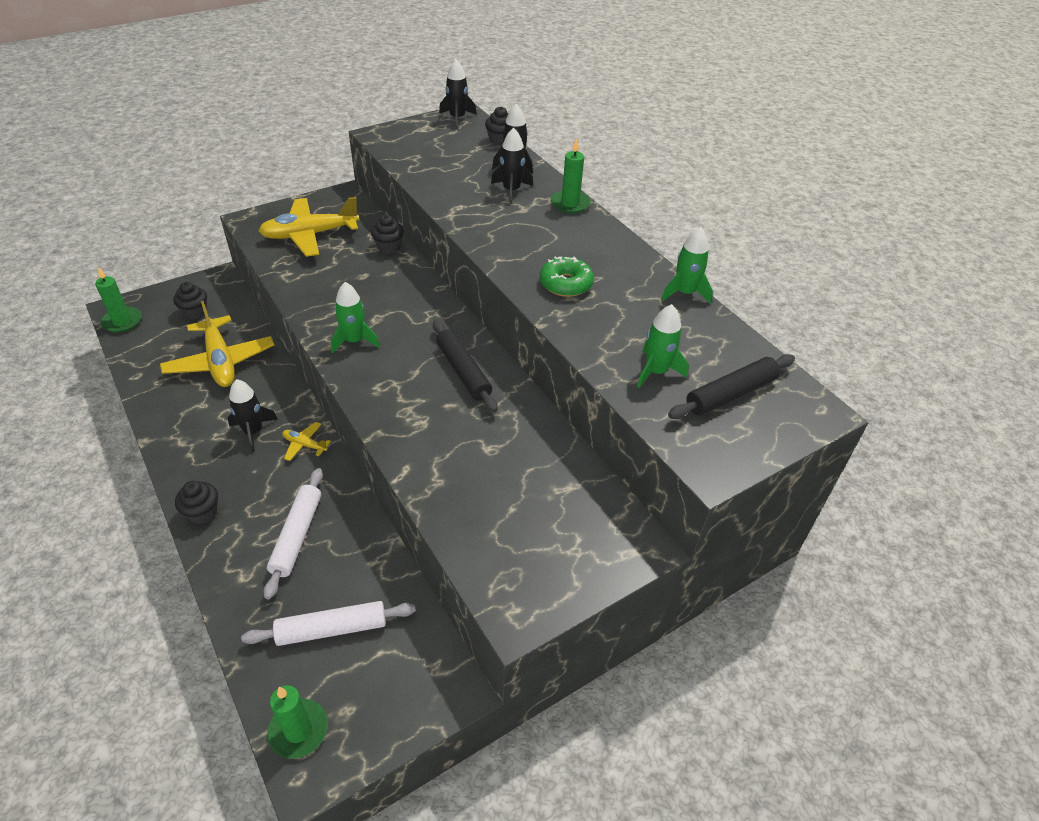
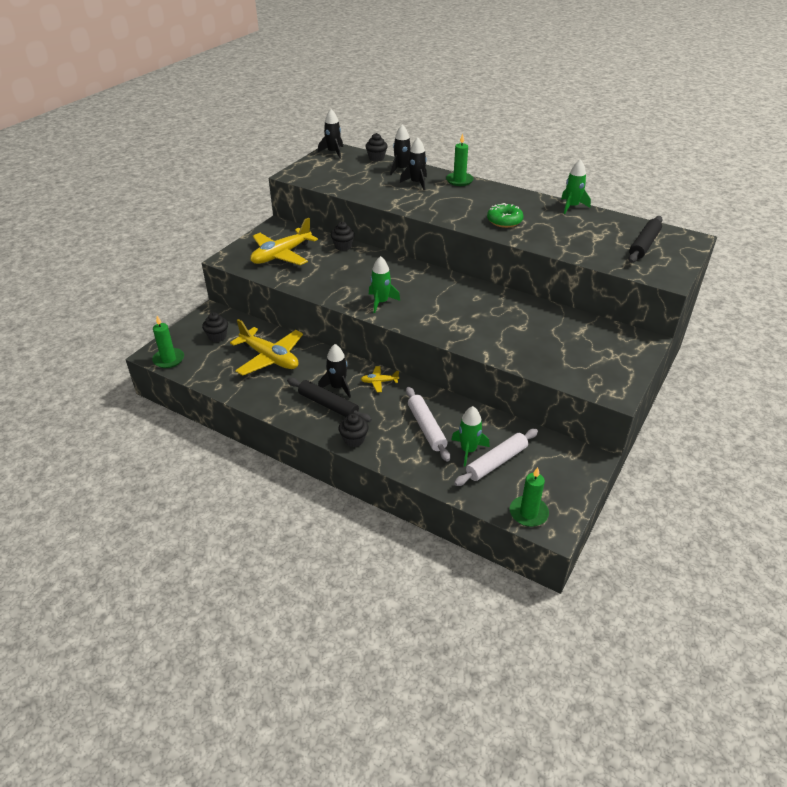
camera: 25 degrees left, 5 degrees down
black rolling pin [433,320,497,413] -> black rolling pin moved to [287,378,372,422]
green rocket [637,304,689,388] -> green rocket moved to [451,406,490,467]

